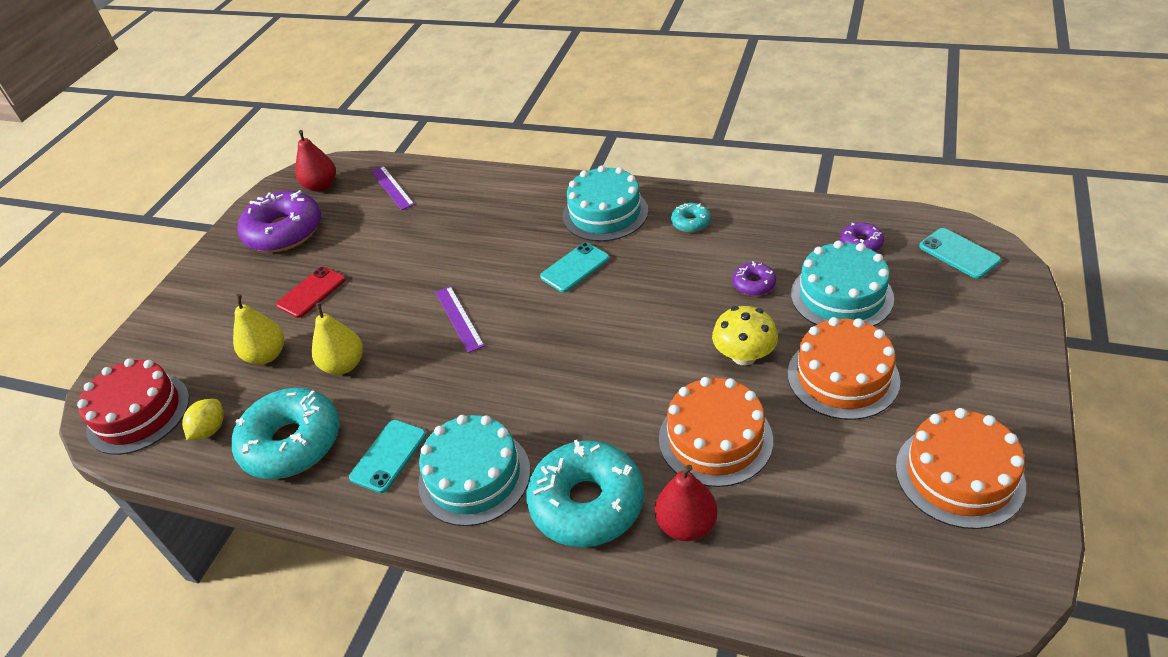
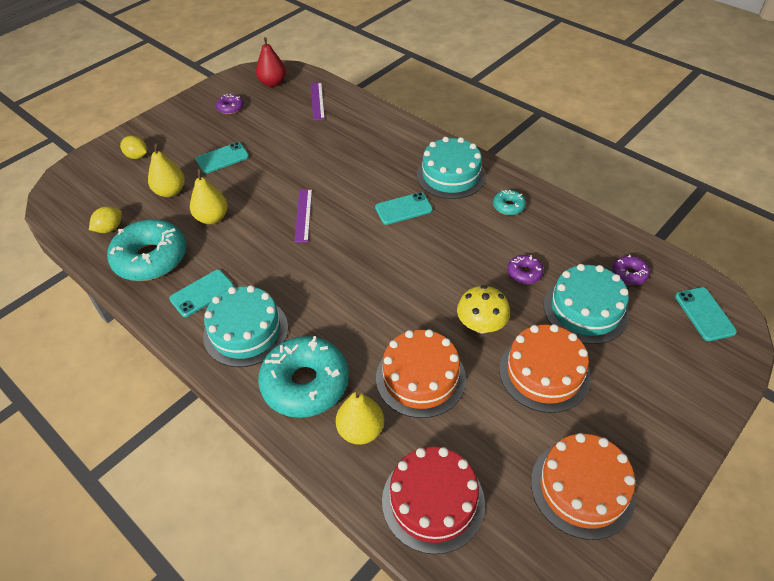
camera: 20 degrees right, 5 degrees up
red cake [77,358,189,455] -> red cake moved to [382,447,485,554]
purple donut [238,190,321,252] -> purple donut [216,94,244,114], size x0.45
red phone [276,267,346,318] -> turquoise phone [196,142,249,173]
red pear [655,465,718,541] -> yellow pear [336,390,384,445]
none -> yellow lemon [120,136,147,159]

